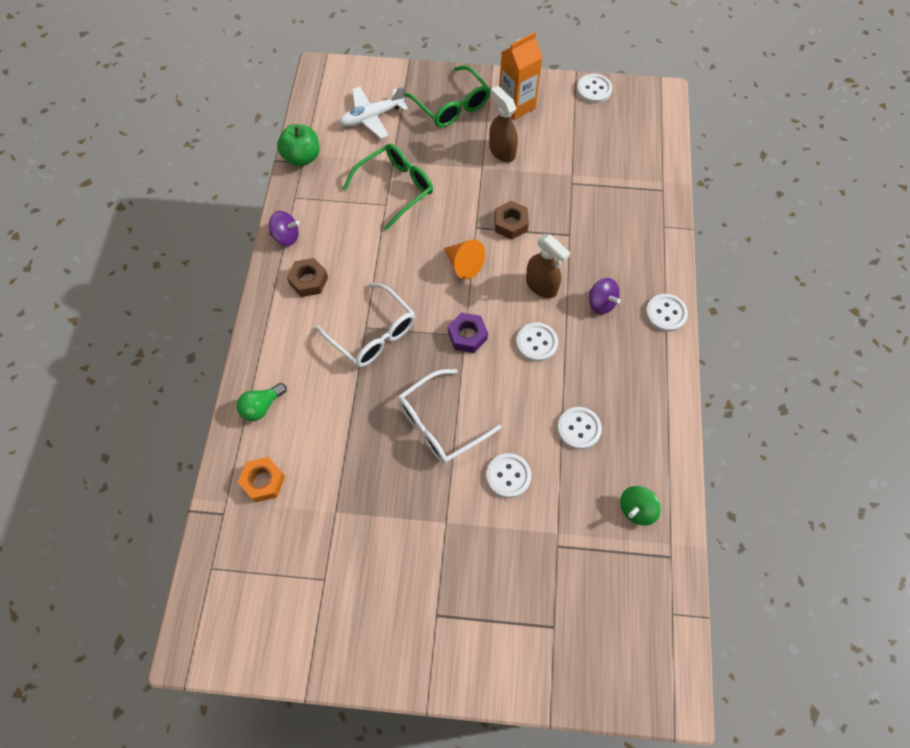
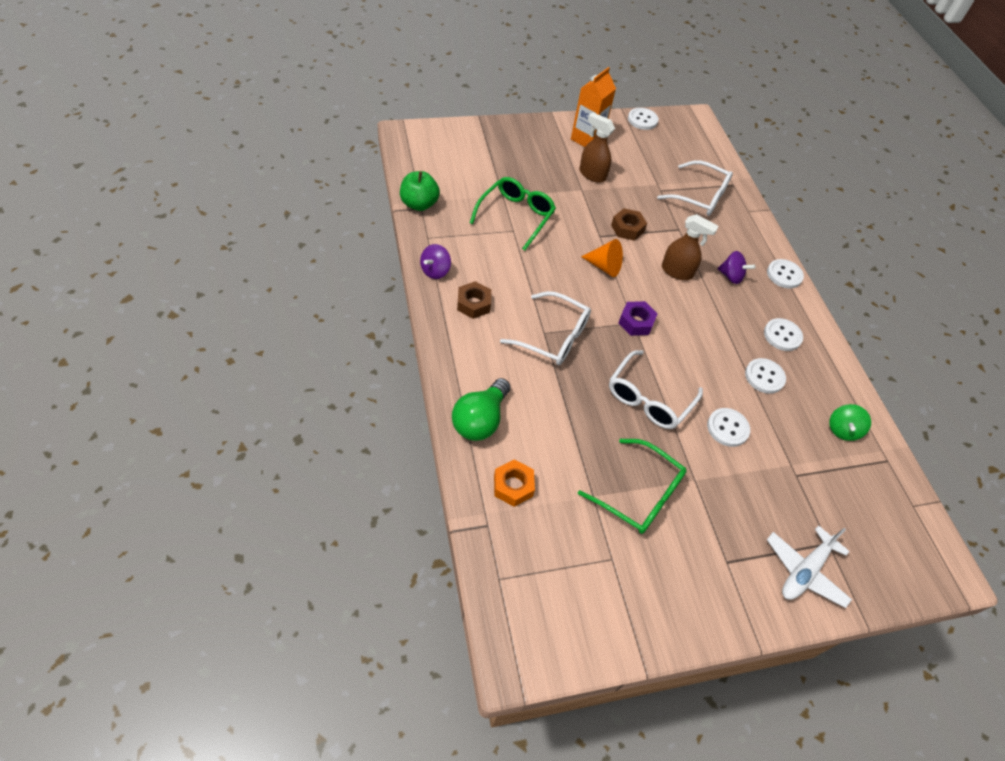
camera: 25 degrees left, 10 degrees down
green light bulb [236,383,287,421] -> green light bulb [452,378,511,441], size x1.56
purple spinning top [269,211,299,246] -> purple spinning top turned 135 degrees clockwise [420,244,451,279]
white plane [339,86,408,139] -> white plane moved to [766,525,852,608]
green glasses [405,65,491,127] -> green glasses moved to [578,439,687,534]
white button [516,322,558,362] -> white button moved to [764,318,803,351]
none -> white glasses [657,160,733,216]

